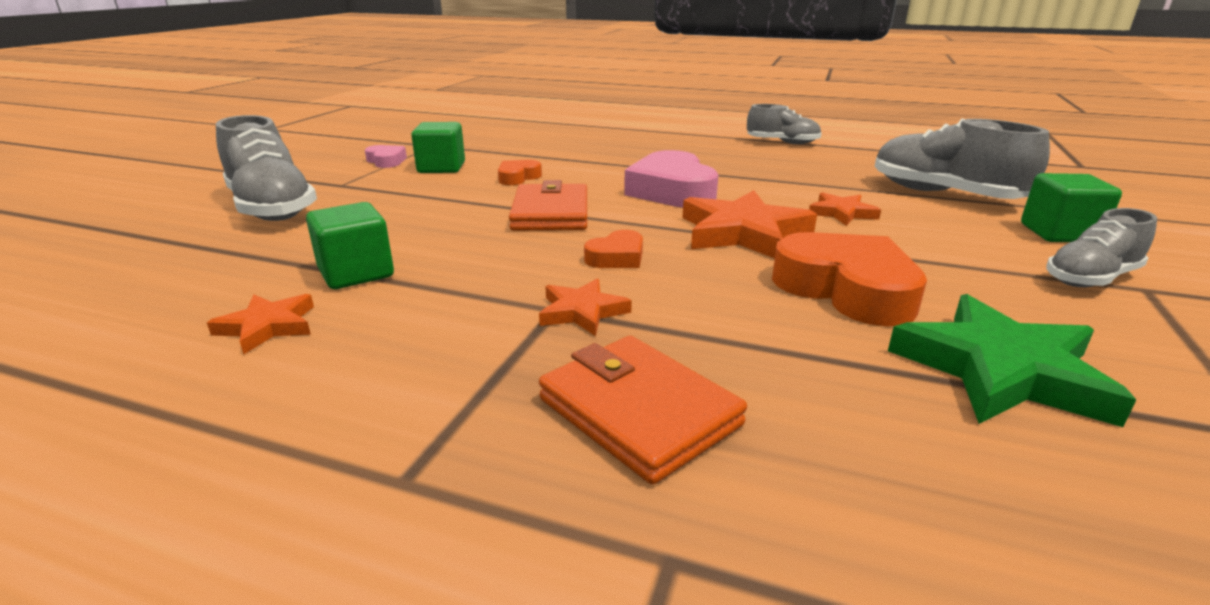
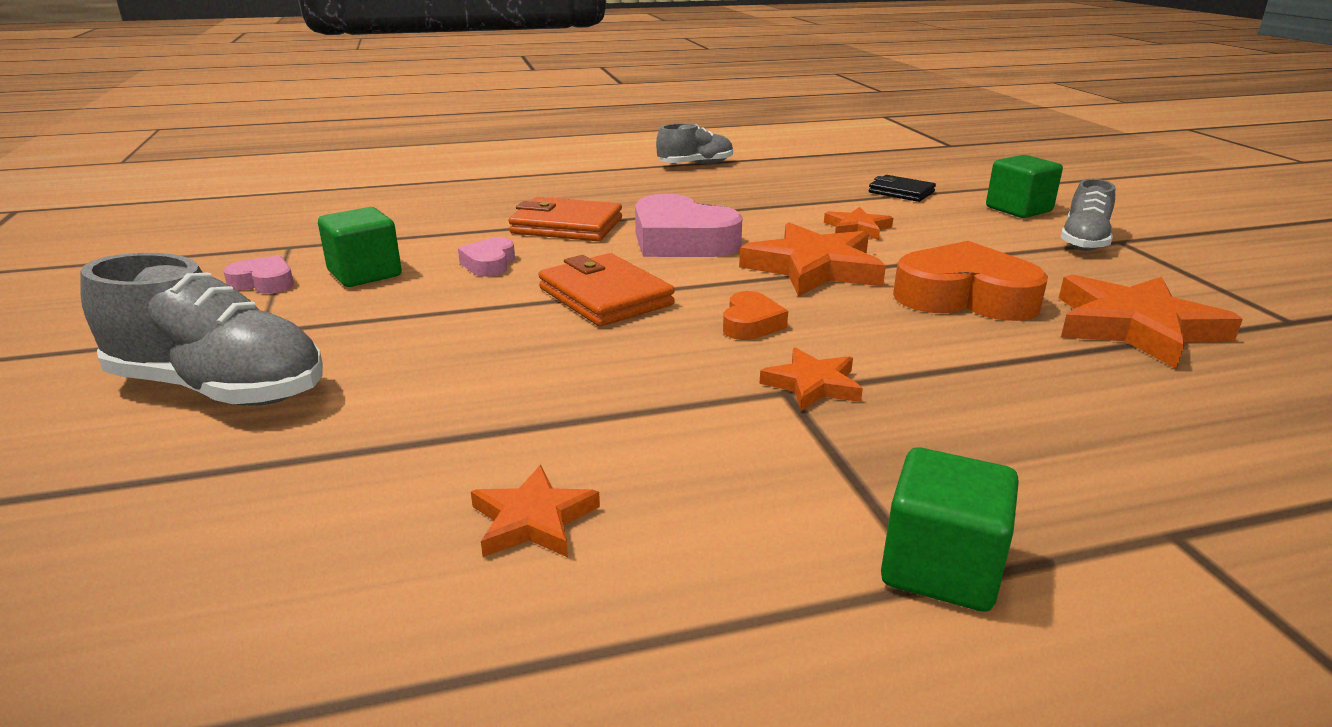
camera: 35 degrees left, 0 degrees up
green cube [306,202,394,289] -> green cube moved to [881,447,1019,612]
orange heart [498,160,542,185] -> pink heart [458,237,515,277]
orange wallet [539,336,747,485] -> orange wallet moved to [508,197,622,241]
grey shoe [875,119,1050,199] -> black wallet [869,175,936,202]
green star [888,294,1136,427] -> orange star [1059,274,1243,369]

